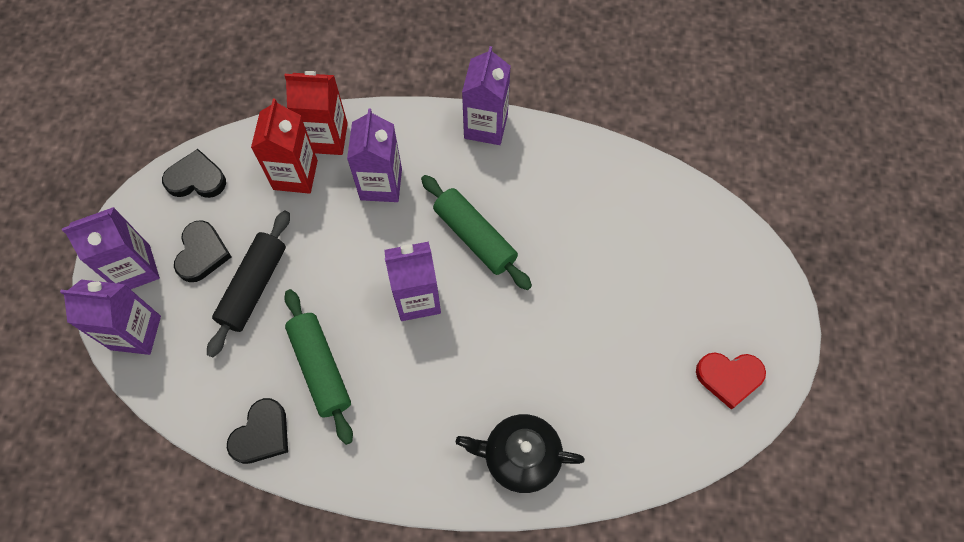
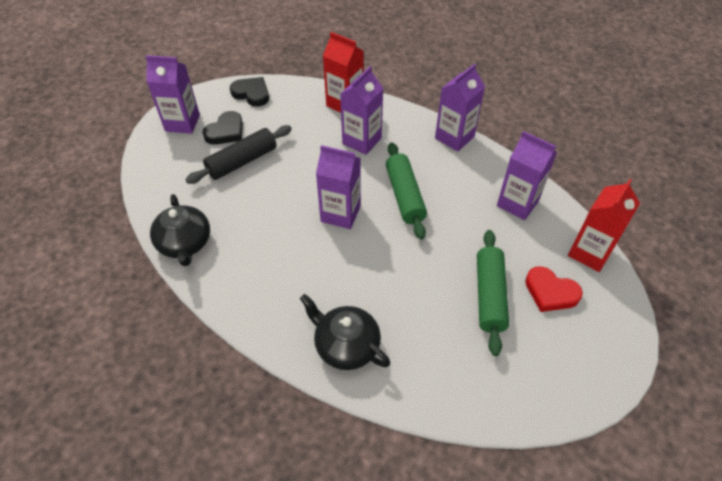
camera: 30 degrees right, 15 degrees down
purple carton [60,280,161,355] -> purple carton moved to [497,131,557,220]
black heart [227,398,288,464] -> black teapot [150,194,210,266]
red carton [251,99,318,194] -> red carton moved to [568,179,640,272]
green rolling pin [284,289,353,445] -> green rolling pin moved to [477,230,509,356]
red heart [696,352,766,410] -> red heart moved to [525,266,583,312]

